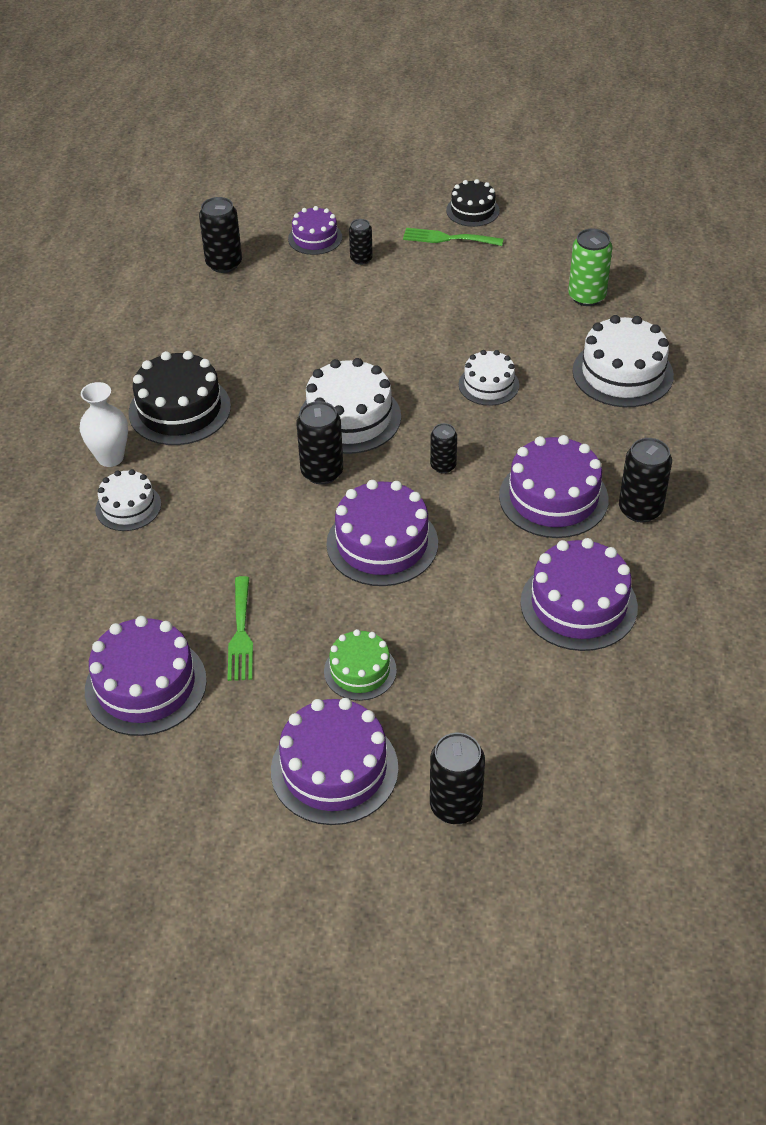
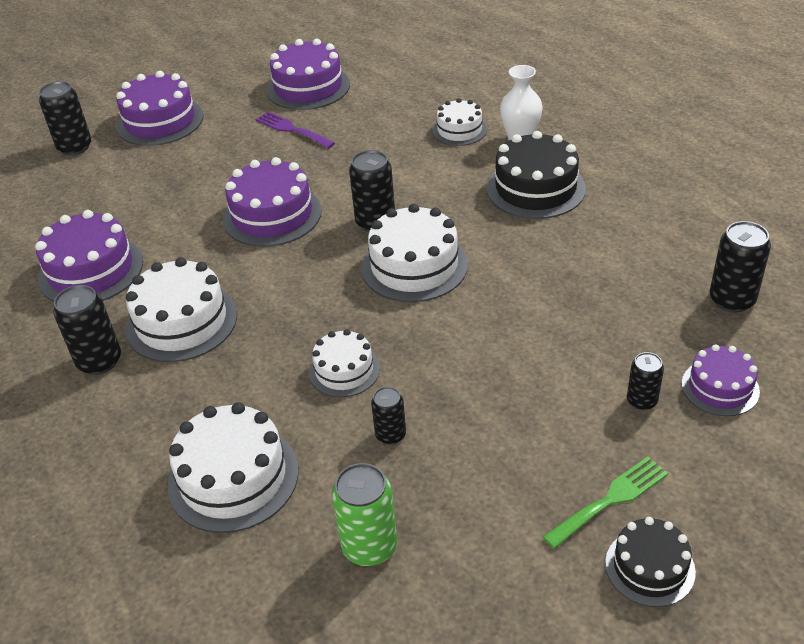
camera: 135 degrees right, 5 degrees down
green fork [227,576,253,681] -> purple fork [256,111,335,149]
green cake [324,629,397,701] -> none
black can [430,423,457,473] -> black can moved to [371,387,406,445]
purple cake [499,435,609,538] -> white cake [125,257,237,362]

